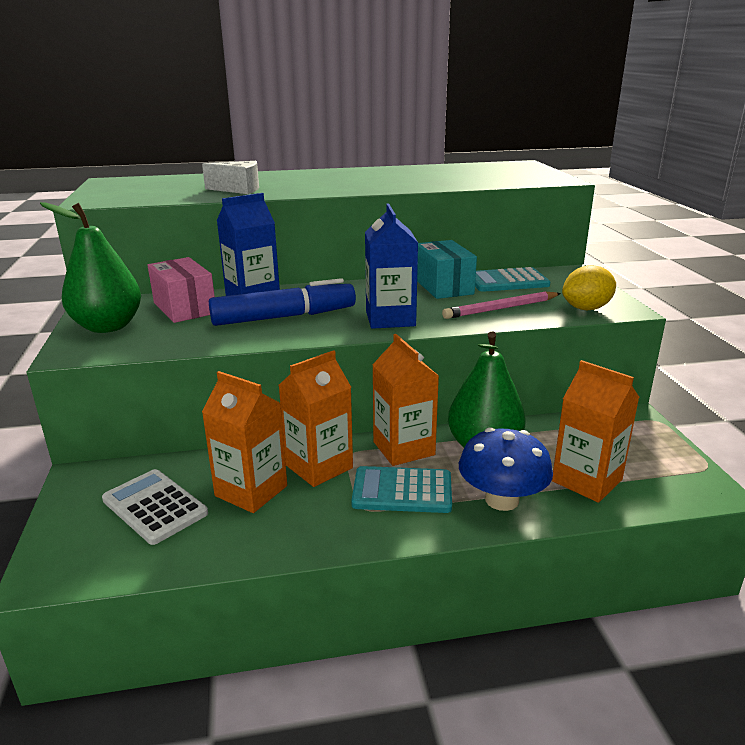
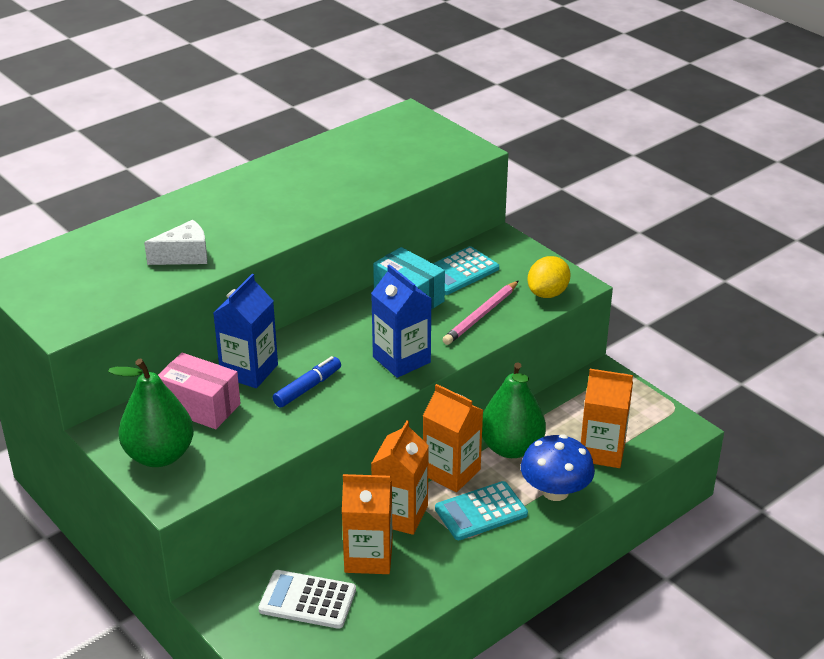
camera: 30 degrees left, 10 degrees up
blue marker [209,278,356,326] -> blue marker [273,356,341,408], size x0.59

